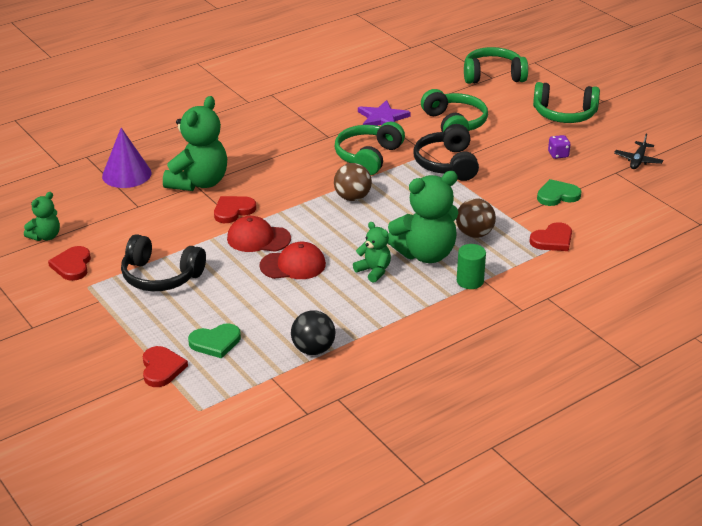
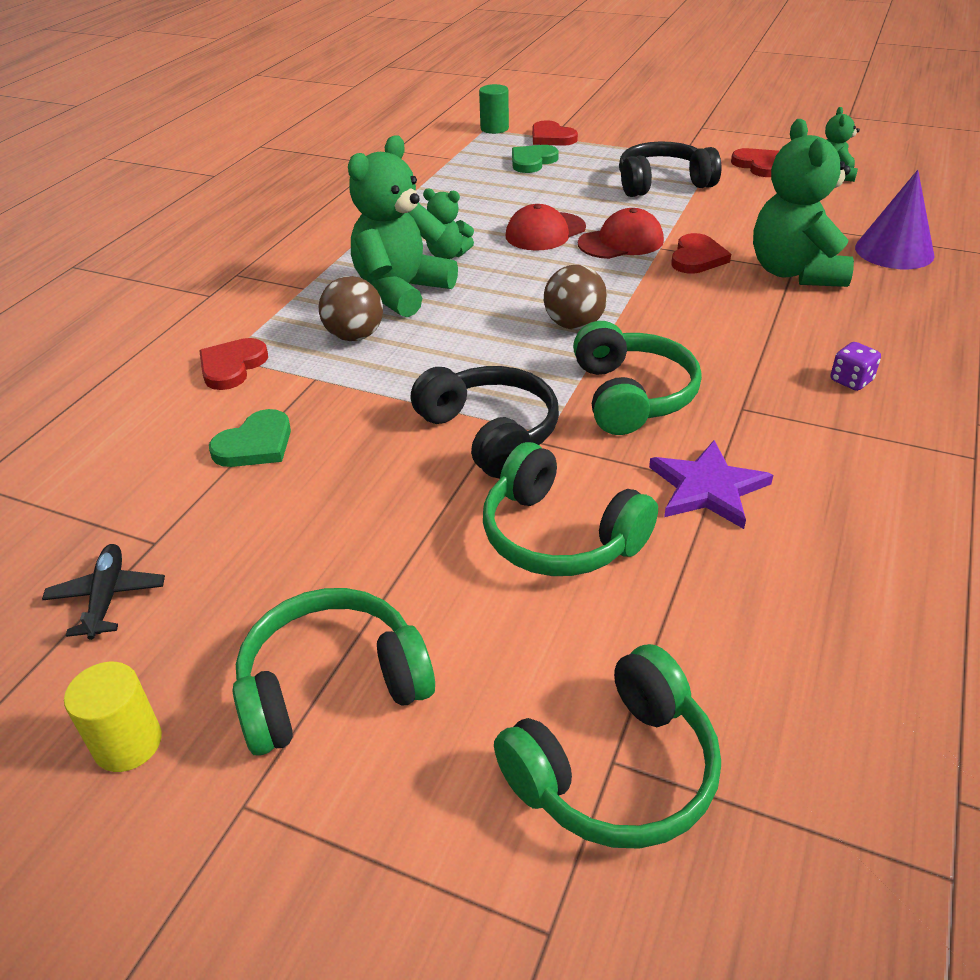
camera: 150 degrees right, 5 degrees up
black ball [291,311,336,355] -> none
green cylinder [457,244,486,289] -> green cylinder moved to [479,84,509,134]
purple dice [548,135,571,159] -> purple dice moved to [831,342,881,391]
none -> yellow cylinder [64,662,162,772]

